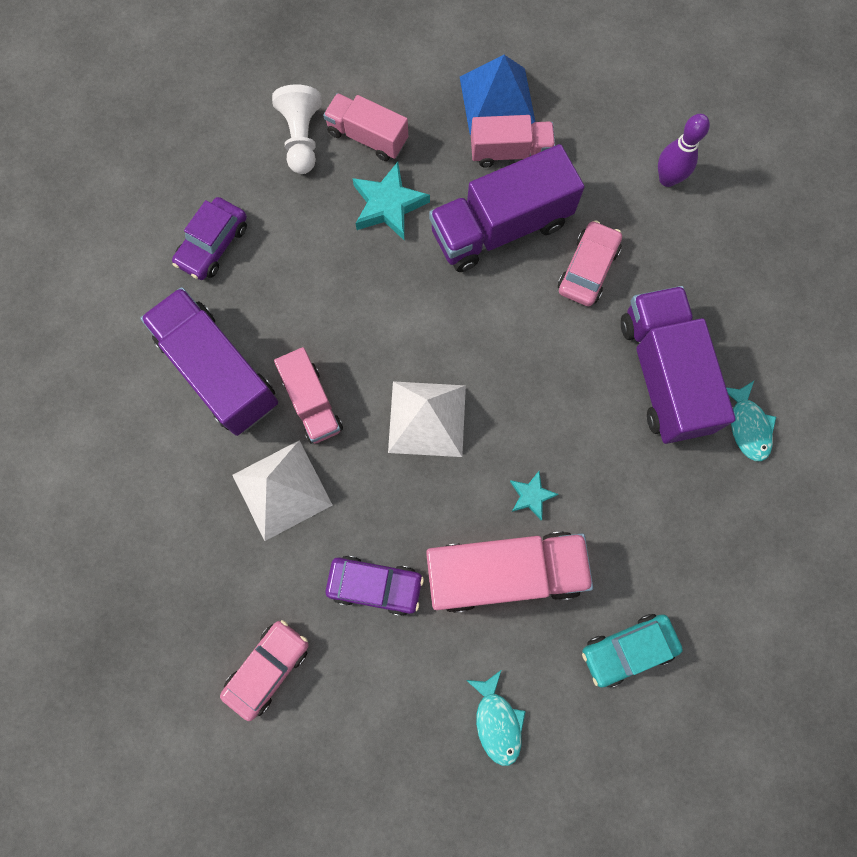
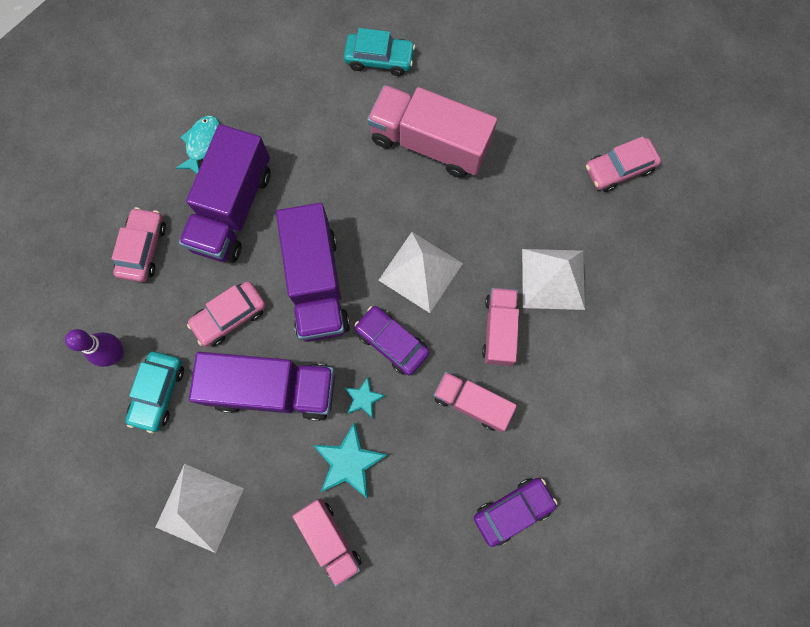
camera: 150 degrees left, 0 degrees up
purple truck [140,287,278,436] -> purple truck moved to [276,203,350,342]
white pawn [272,84,322,174] -> none
purple car [325,555,424,616] -> purple car moved to [354,306,429,376]
blue pyramid [460,55,535,135] -> white pyramid [156,464,244,553]
turquoise fish [466,670,526,766] -> none
pink truck [471,115,555,168] -> pink truck moved to [434,372,517,432]
turquoise star [510,471,558,520] -> turquoise star moved to [345,377,386,418]
none -> pink car [112,207,166,282]
none -> turquoise car [125,352,184,433]

